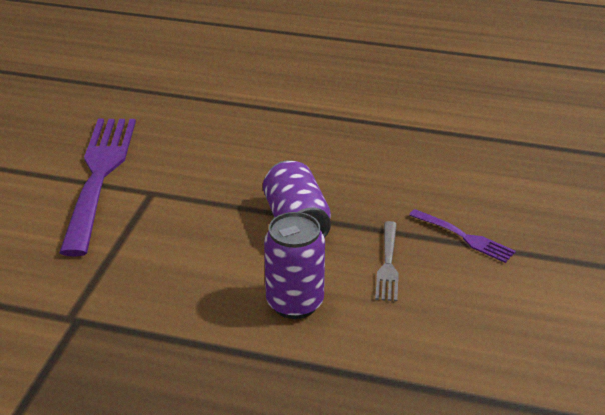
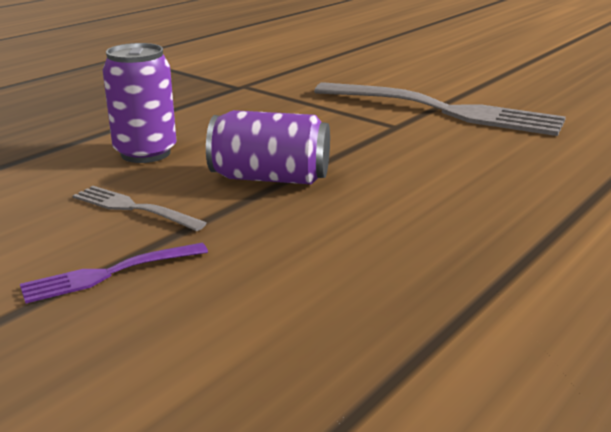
camera: 115 degrees right, 10 degrees down
purple fork [59,119,136,256] -> grey fork [314,82,566,136]

